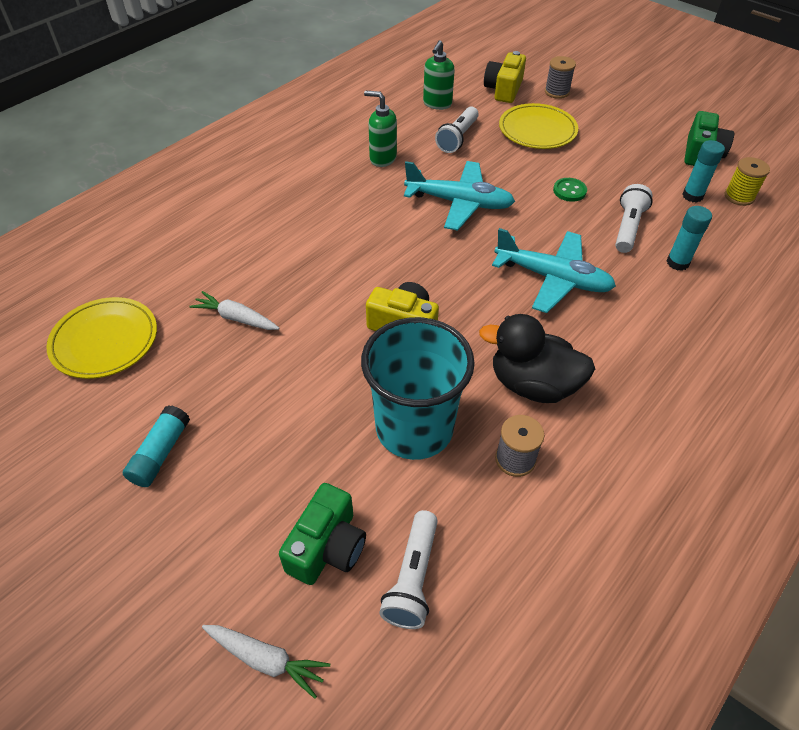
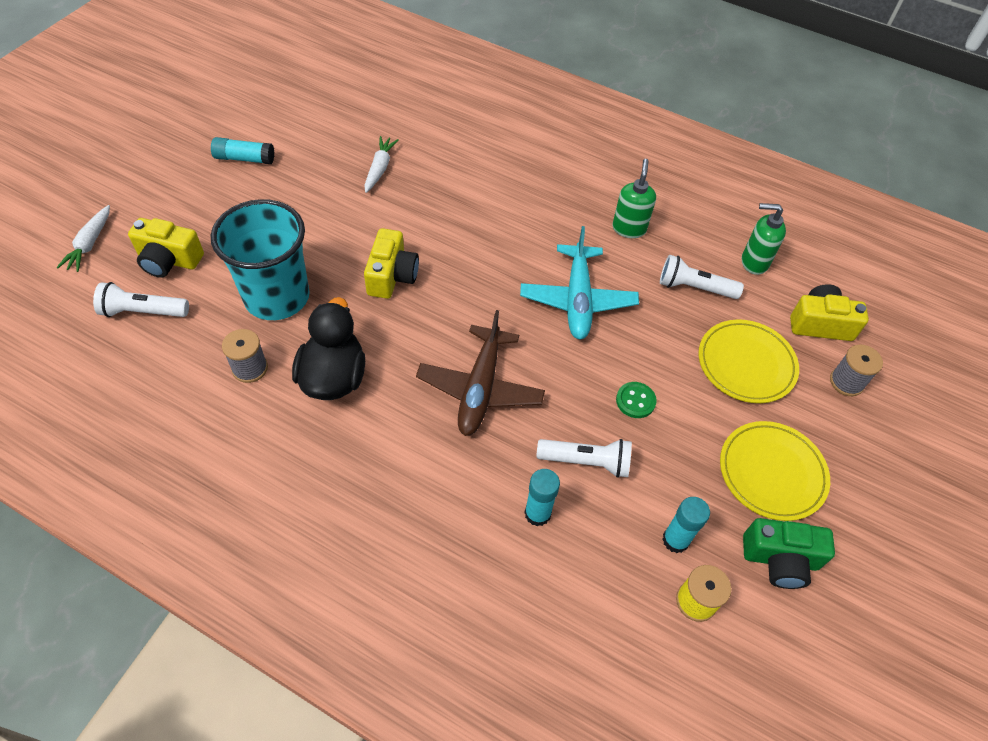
camera: 75 degrees right, 5 degrees up
yellow plate [46,297,157,379] -> yellow plate moved to [720,421,830,521]
green camera [279,483,366,585] -> yellow camera [128,218,204,278]
turquoise plane [492,228,616,313] -> brown plane [416,310,545,436]

